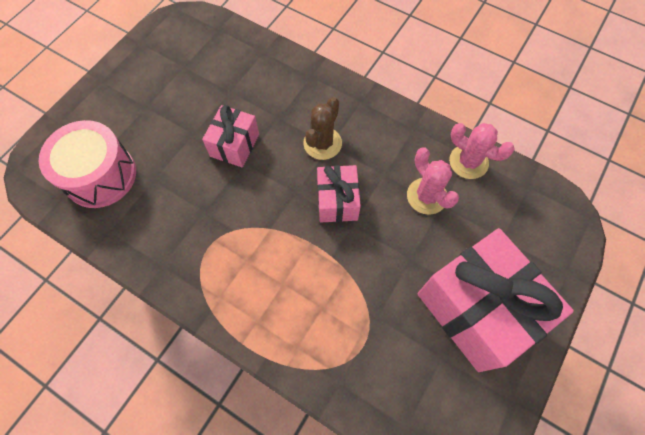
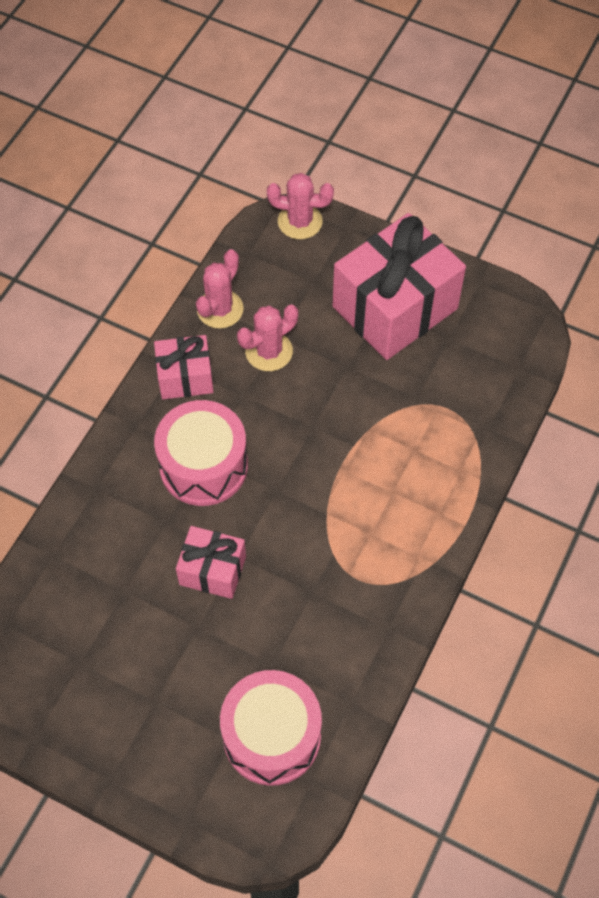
camera: 95 degrees left, 5 degrees down
brown cactus [303,97,342,160] -> pink drum [154,400,248,506]
pink gift [317,165,361,222] -> pink gift moved to [154,335,214,399]
none -> pink cactus [267,173,334,239]

